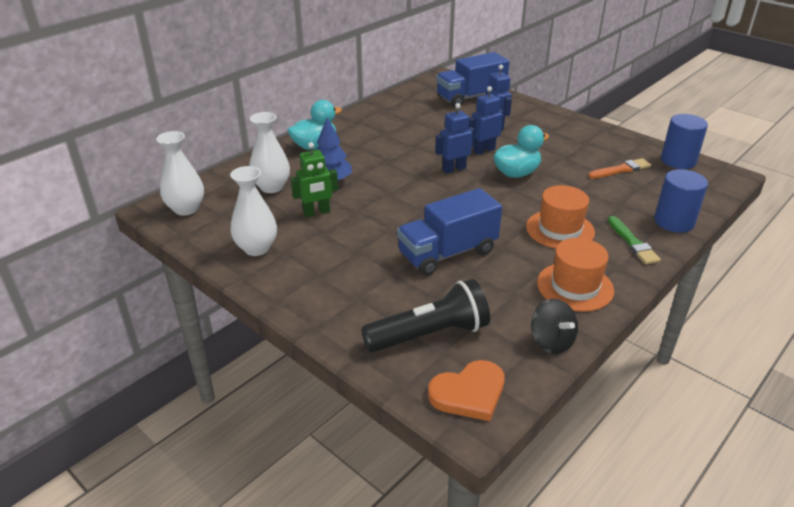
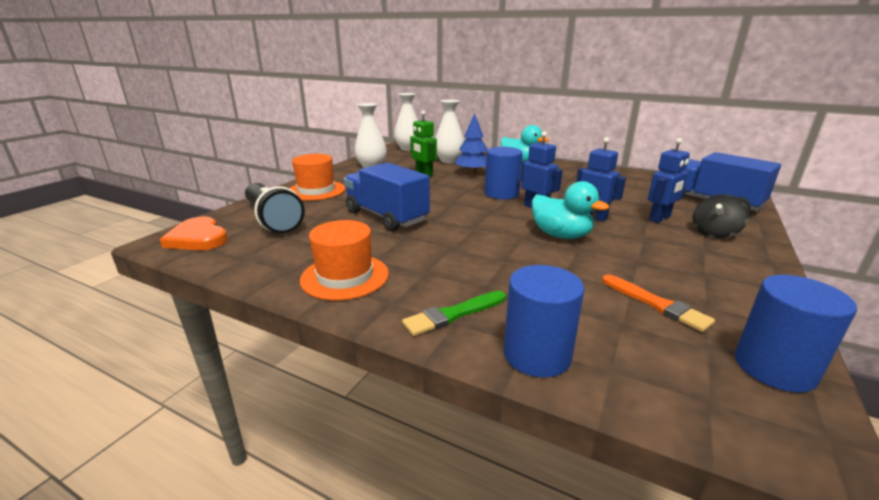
camera: 75 degrees right, 10 degrees down
orange hat [526,185,595,249] -> orange hat moved to [289,154,346,201]
black spinning top [531,299,578,354] -> black spinning top moved to [693,194,749,238]
none -> blue cylinder [485,147,523,199]

